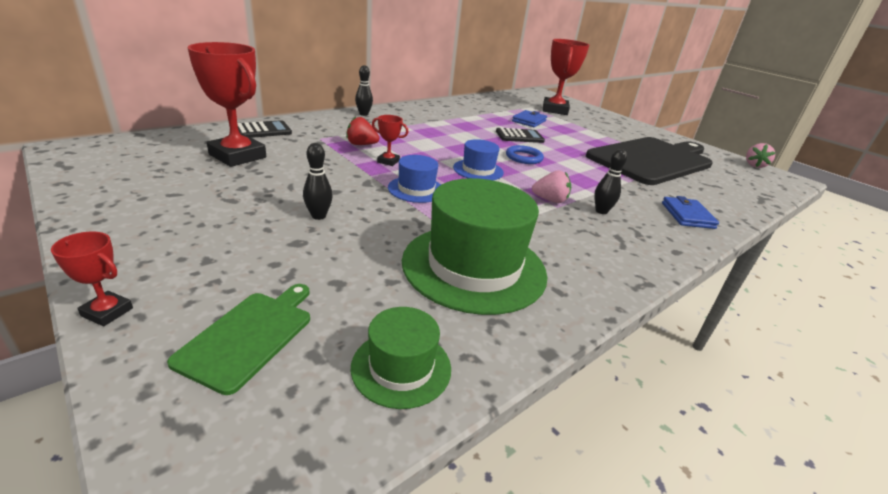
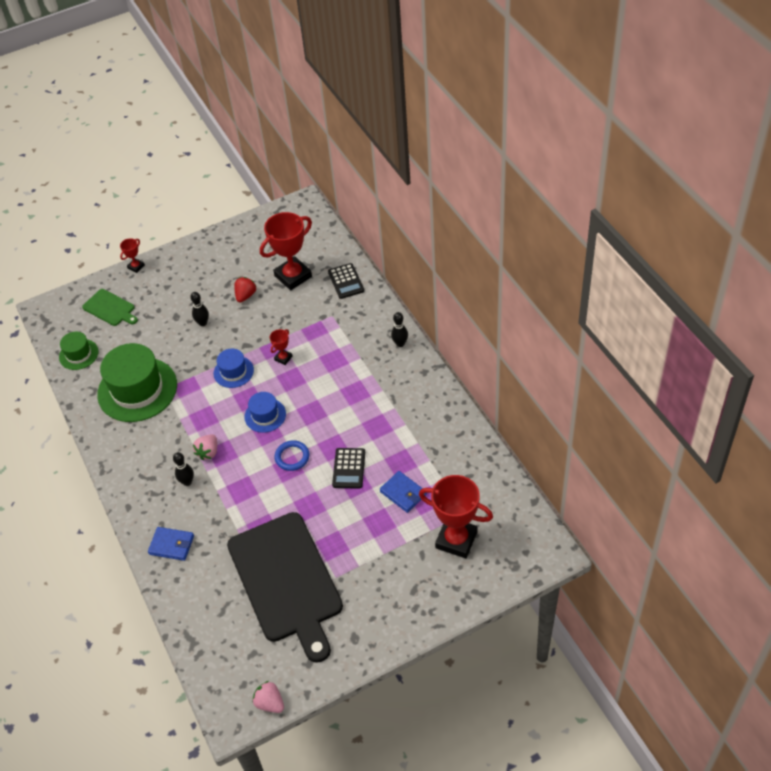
camera: 110 degrees right, 20 degrees up
red strawberry [346,117,379,145] -> red strawberry moved to [234,277,257,302]

